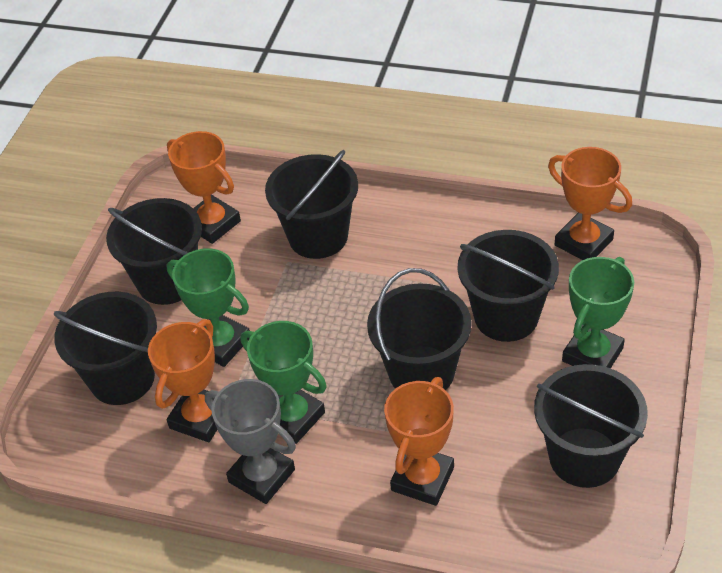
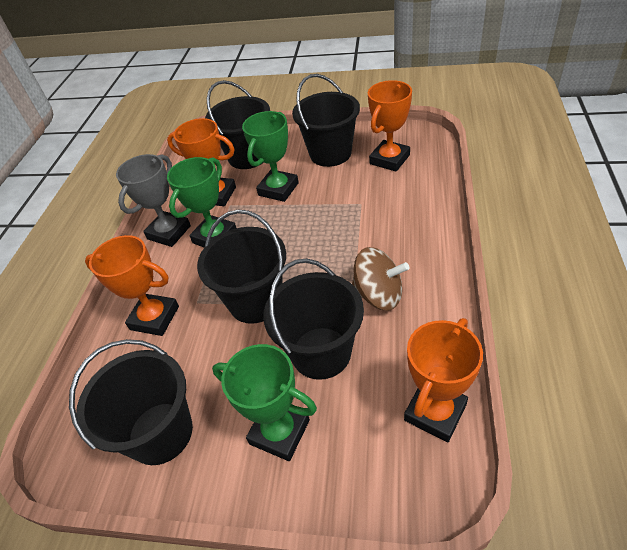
camera: 85 degrees right, 0 degrees up
black bucket [265,150,358,259] -> none
none -> brown spinning top [352,247,409,311]

